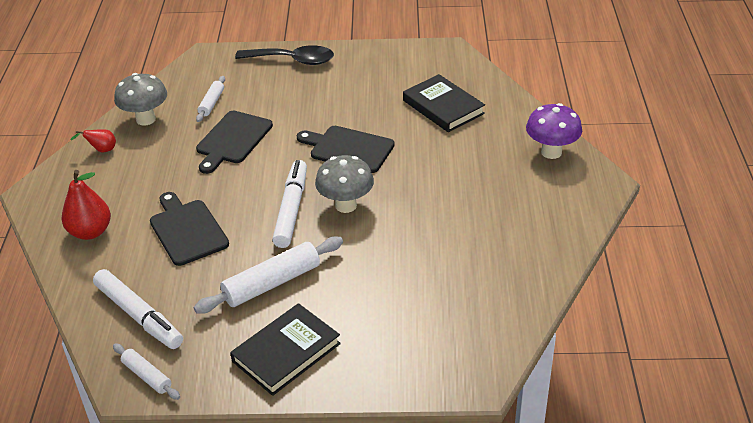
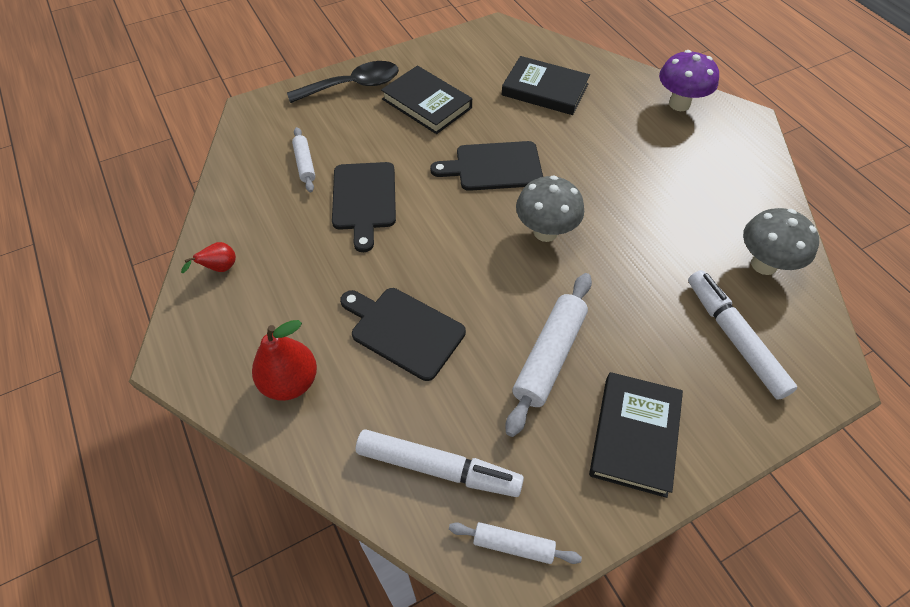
camera: 30 degrees left, 15 degrees up
grey mushroom [114,73,167,126] -> grey mushroom moved to [743,208,819,275]
white marker [272,160,307,248] -> white marker moved to [688,270,797,400]
none -> black book [381,66,472,134]

